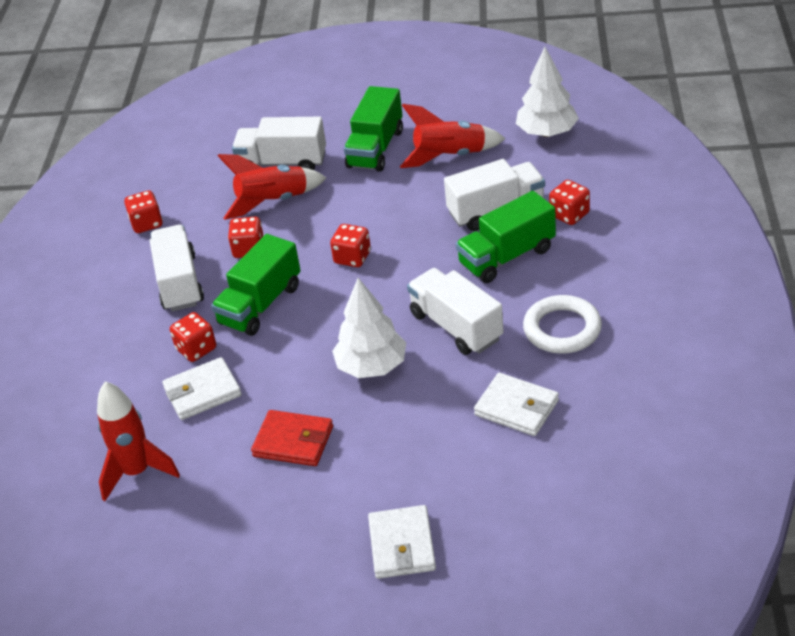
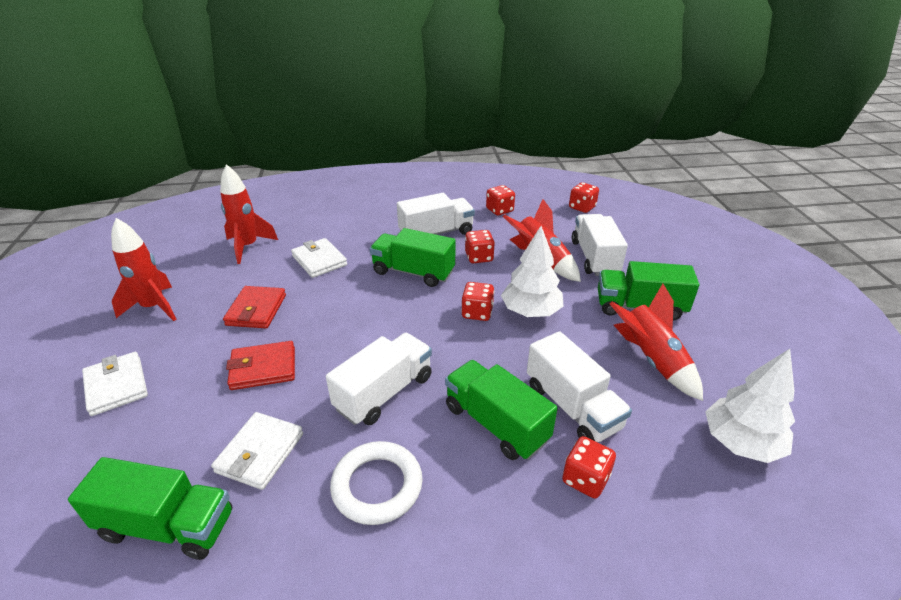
camera: 75 degrees right, 5 degrees down
red dice [170,312,216,362] -> red dice moved to [569,182,599,213]
white tree [332,278,406,378] -> white tree moved to [501,226,564,317]
white wallet [368,505,436,579] -> white wallet turned 75 degrees clockwise [82,352,148,416]
none -> green truck [68,457,232,560]
none -> red rocket [111,218,177,321]
none -> red wallet [226,341,295,390]

